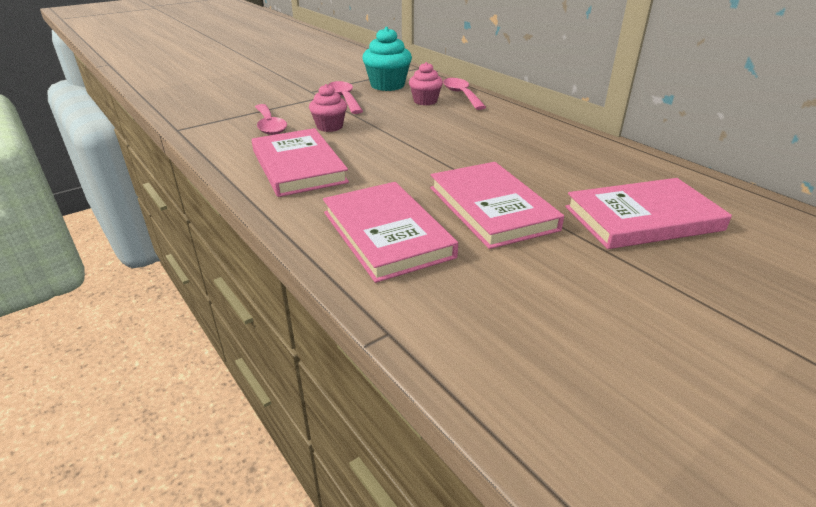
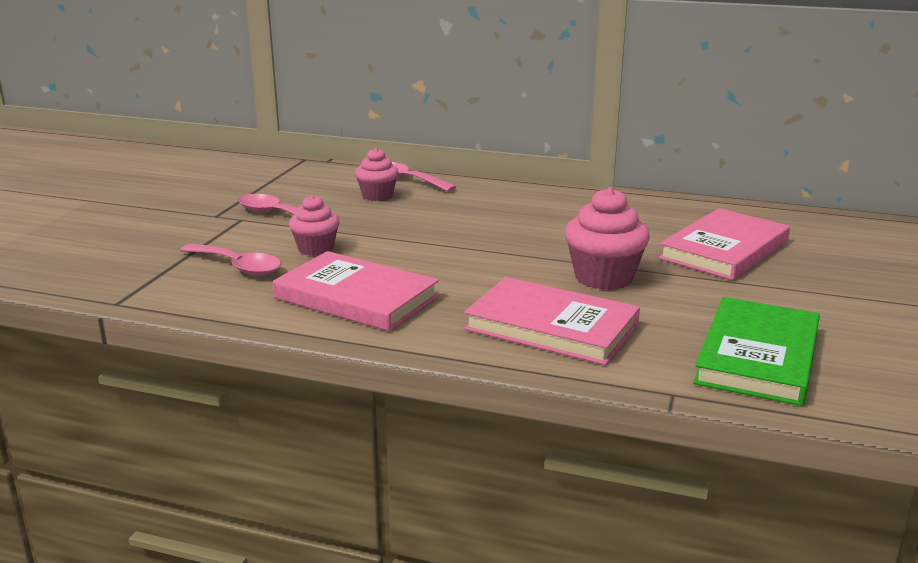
camera: 35 degrees left, 10 degrees down
turquoise cupcake [362,27,412,91] -> none
pink book [430,162,564,249] -> pink cupcake [565,187,650,290]
none -> green book [693,297,820,406]

